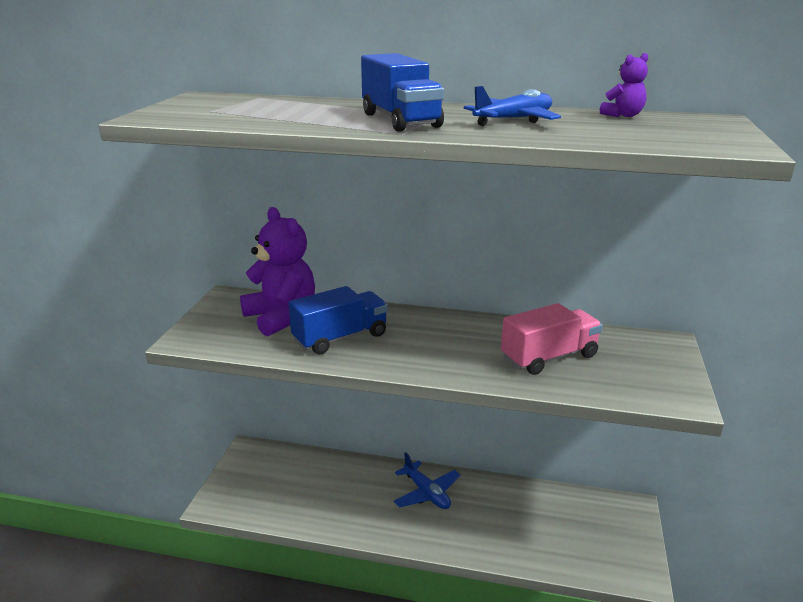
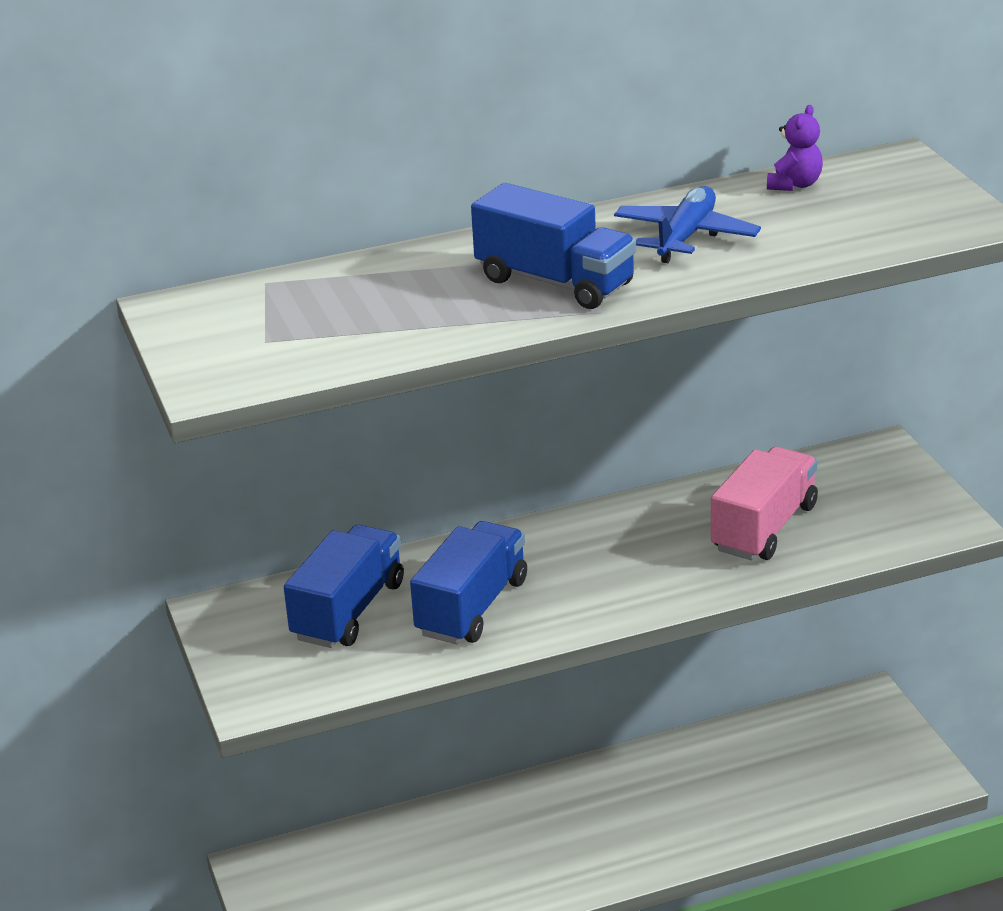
camera: 30 degrees left, 5 degrees up
purple teddy bear [240,207,315,337] -> blue truck [284,525,404,648]
blue plane [394,452,460,509] -> none

